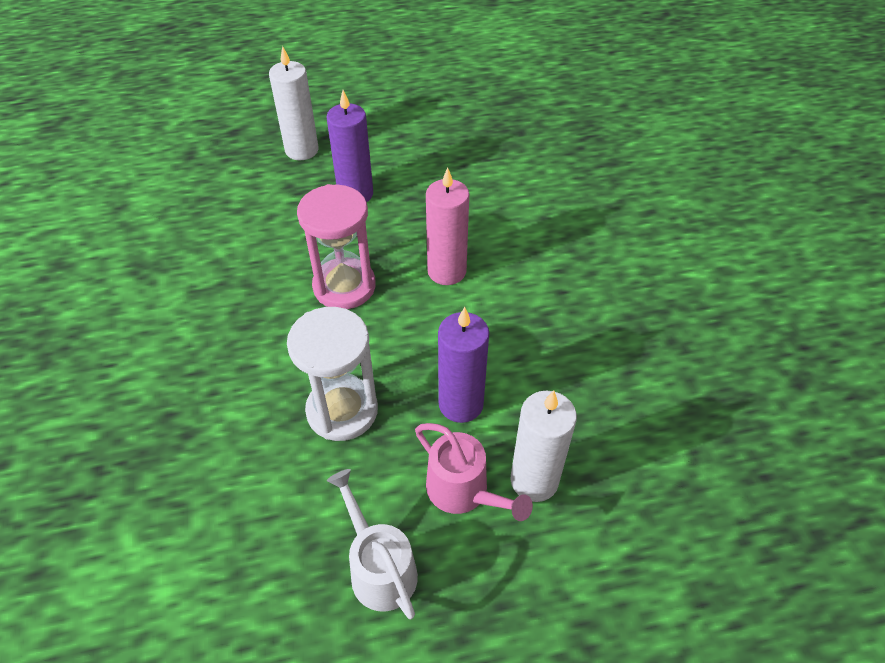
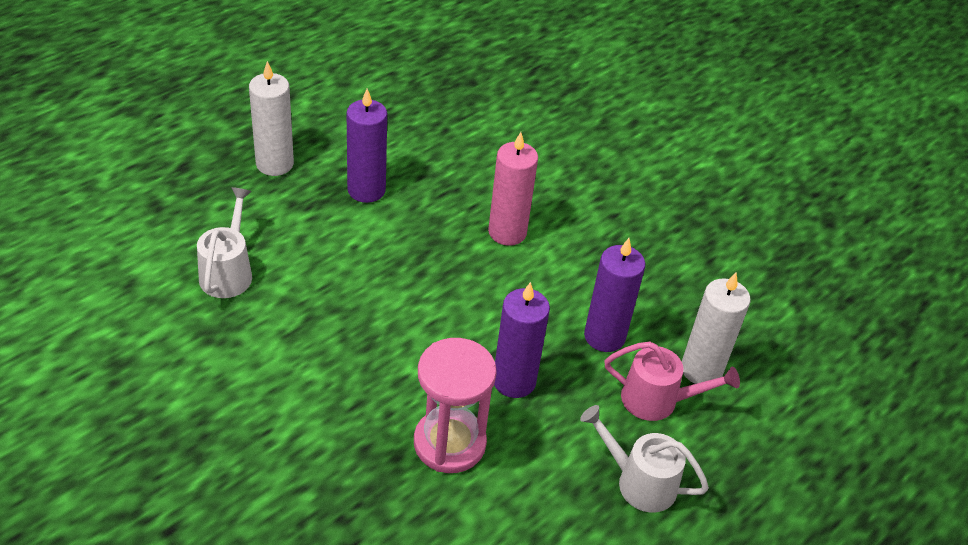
camera: 35 degrees left, 5 degrees down
white hourglass [287,307,378,441] -> purple candle [494,282,550,398]
pink hourglass [297,184,376,309] -> pink hourglass moved to [414,338,497,473]
none -> white watering can [197,187,252,298]

